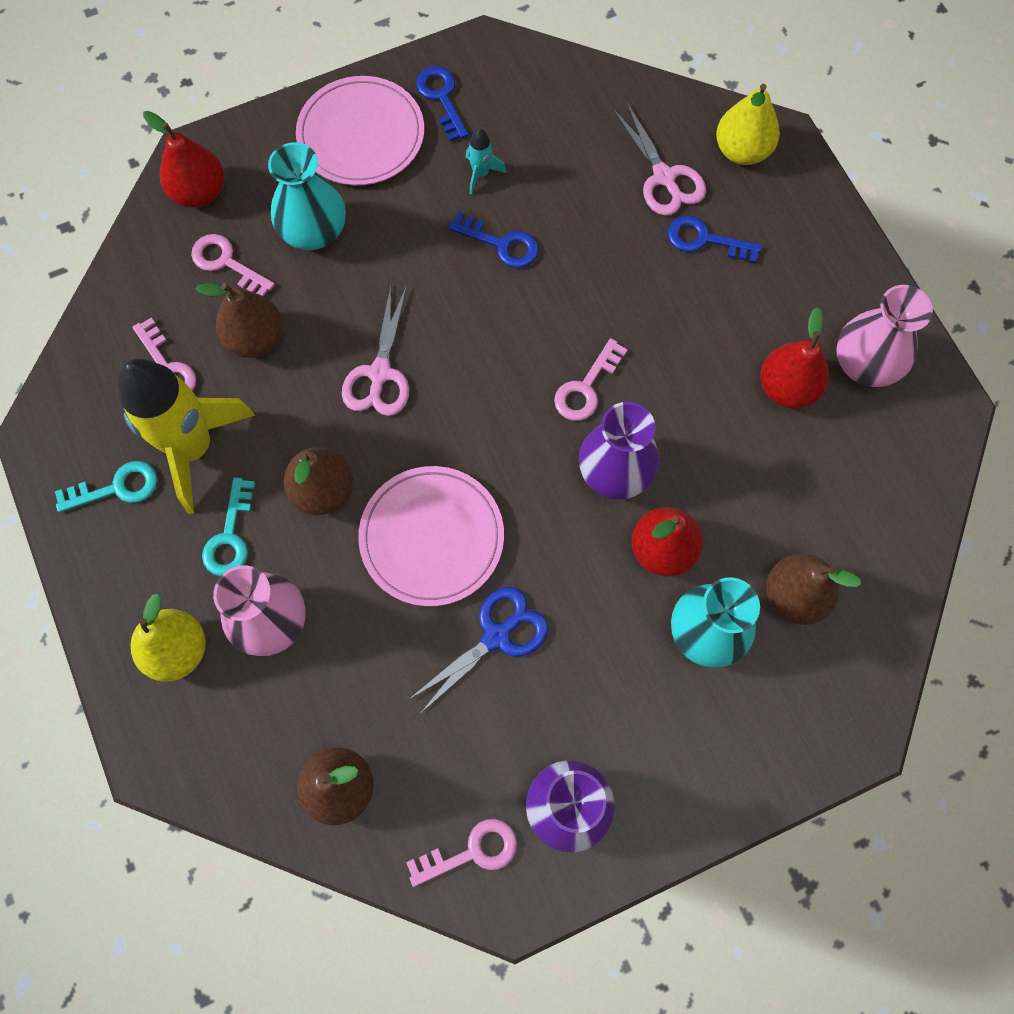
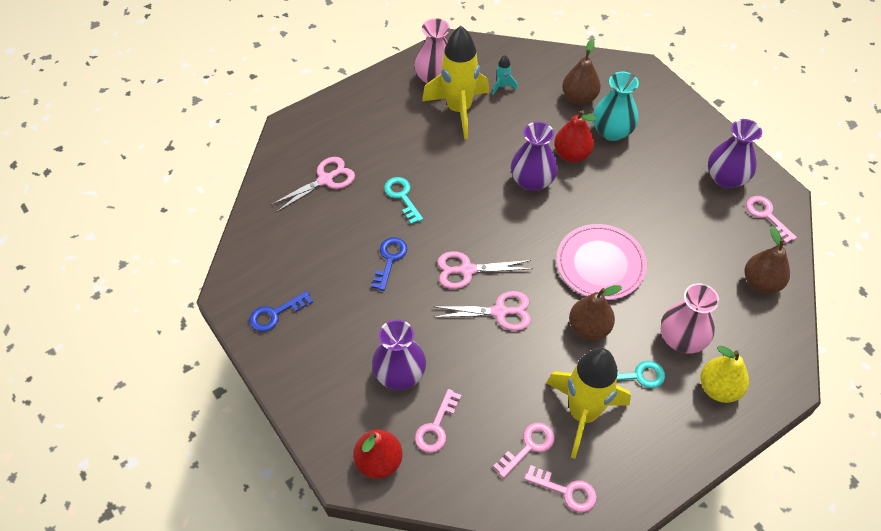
camera: 100 degrees left, 15 degrees down
turquoise key [55,461,157,513] -> turquoise key moved to [384,177,423,224]
brown pear [195,283,283,358] -> none
turquoise vase [268,142,346,250] -> purple vase [372,319,426,390]
pink plate [296,76,424,185] -> none
blue scissors [408,587,549,714] -> none
turquoise rocket [466,128,506,195] -> turquoise rocket moved to [492,55,518,95]
pink key [554,338,628,421] -> pink key moved to [524,465,597,512]
blue key [668,215,762,263] -> none
yellow pear [716,84,780,165] -> none
red pear [760,307,829,409] -> yellow rocket [422,26,489,140]
none -> pink scissors [437,251,533,289]

